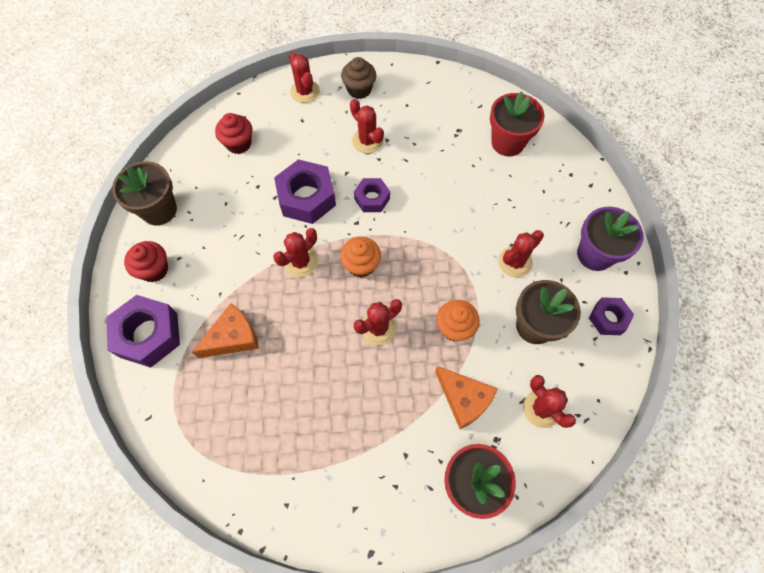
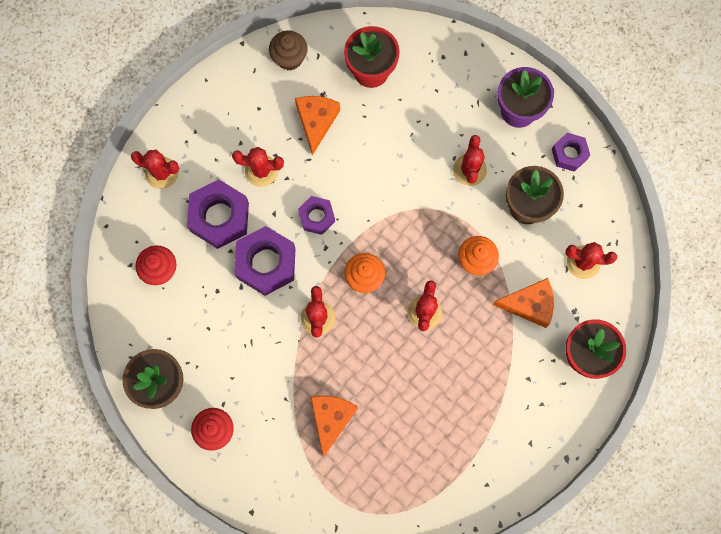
camera: 45 degrees left, 10 degrees up
purple nut [106,295,180,368] -> purple nut moved to [187,179,249,249]
brown cupcake [341,57,376,99] -> brown cupcake moved to [269,31,308,70]
none -> orange cheese [295,96,340,155]

